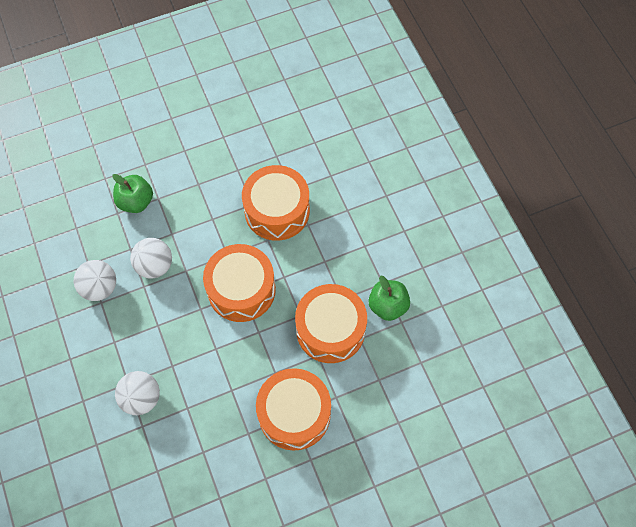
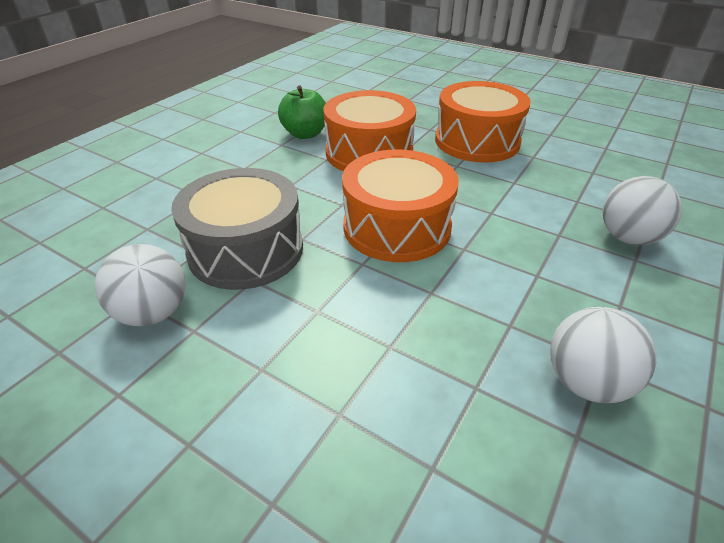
camera: 125 degrees left, 25 degrees down
green apple [113,174,153,213] -> none
white ball [130,238,172,279] -> white ball moved to [95,244,186,326]
orange drum [242,165,310,241] -> grey drum [171,168,303,290]

